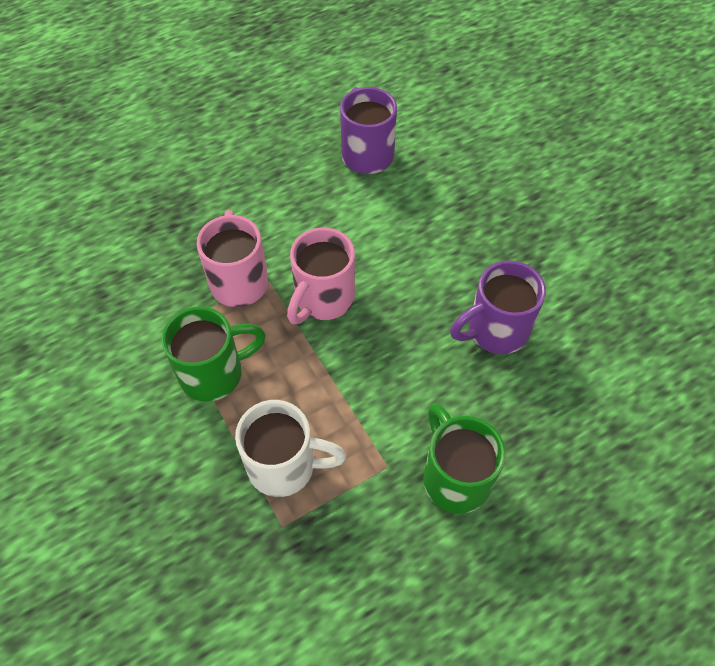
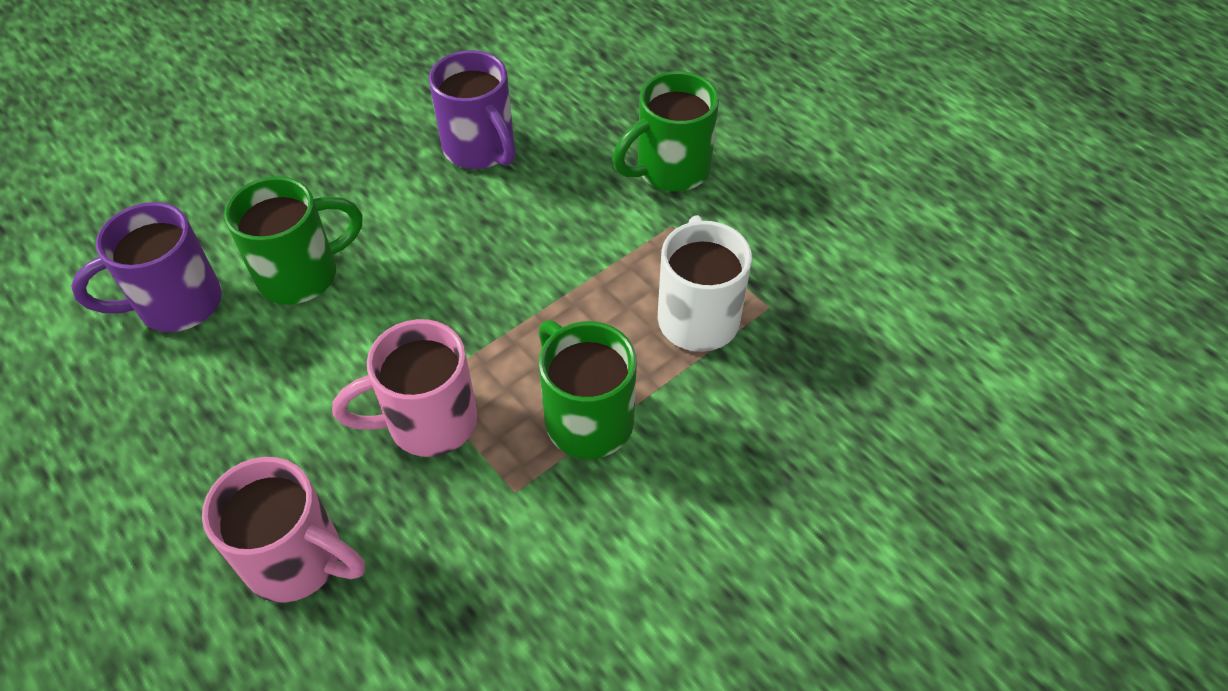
camera: 100 degrees left, 5 degrees down
pink mug [287,228,355,324] -> pink mug moved to [202,457,365,603]
none -> green mug [224,176,362,305]

